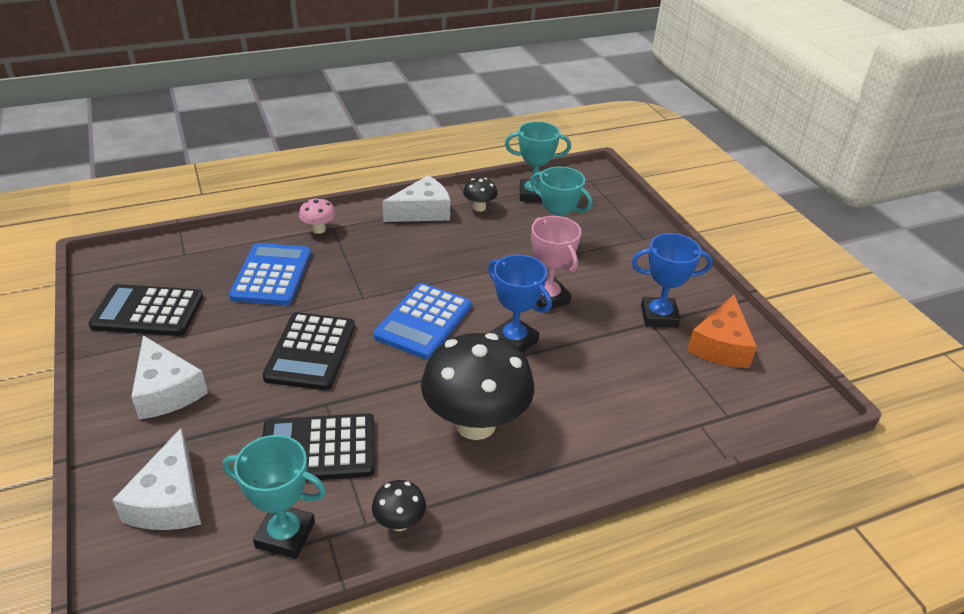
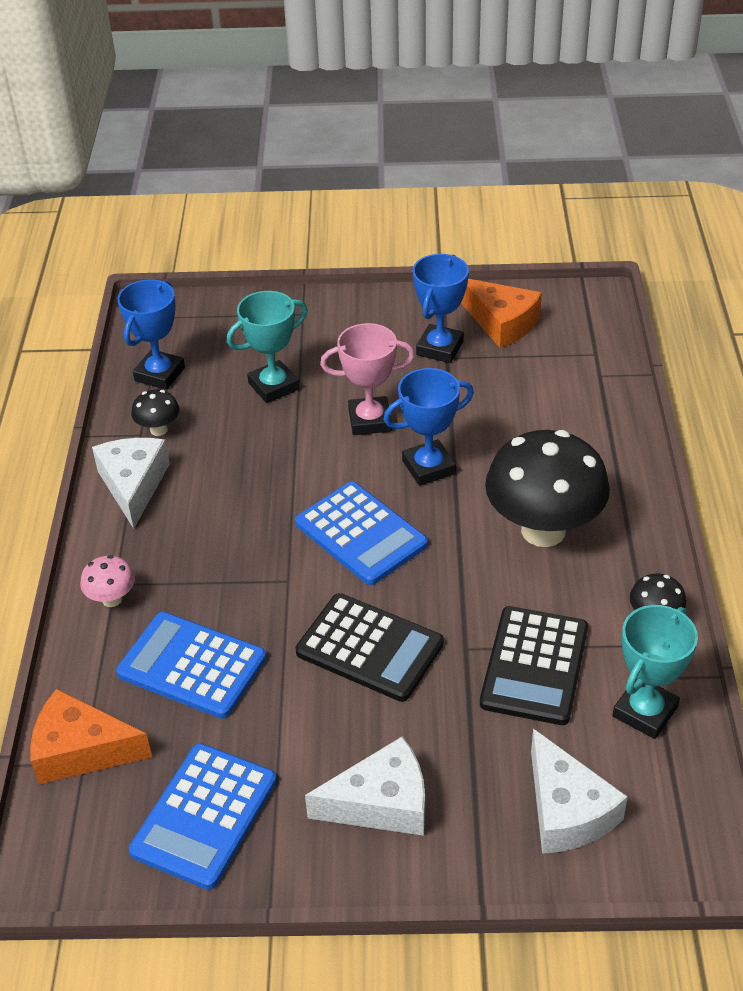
camera: 65 degrees left, 5 degrees up
black calculator [88,284,203,336] -> blue calculator [129,743,277,890]
white cheese [113,428,201,530] -> white cheese turned 45 degrees clockwise [531,729,628,854]
turquoise trophy [505,121,571,202] -> blue trophy [117,279,185,390]
none -> orange cheese [30,689,152,784]

